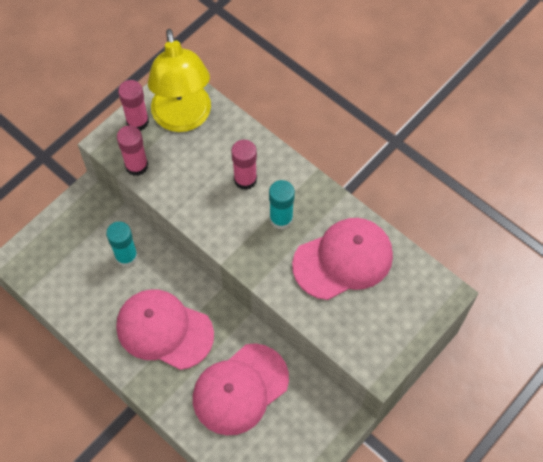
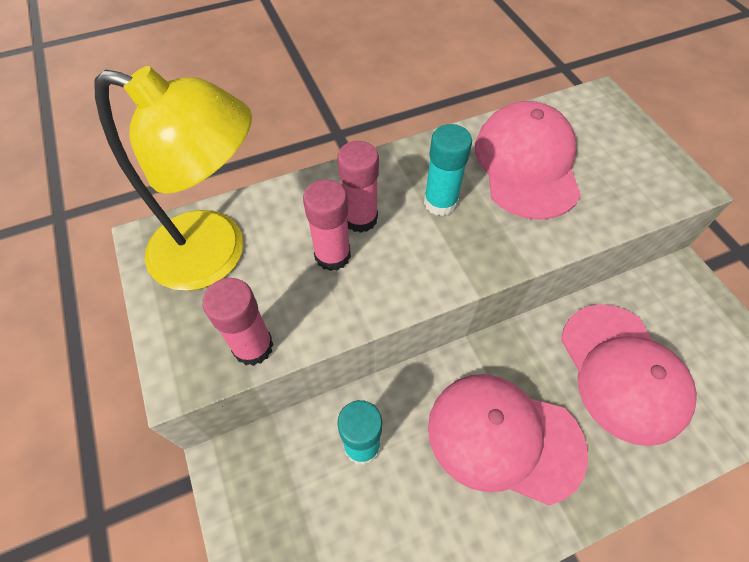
camera: 65 degrees left, 5 degrees down
pink cap [116,289,214,370] -> pink cap turned 60 degrees clockwise [428,374,588,505]
pink glue stick [118,80,149,131] -> pink glue stick moved to [303,179,351,271]

